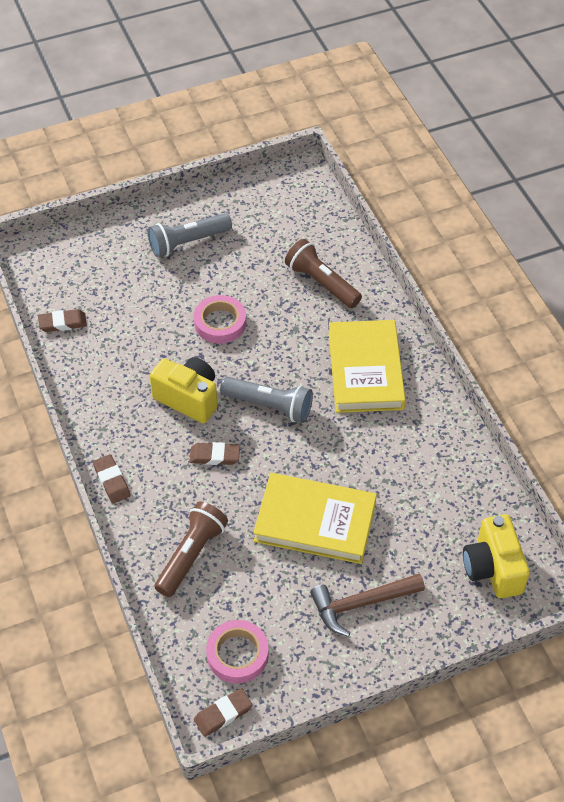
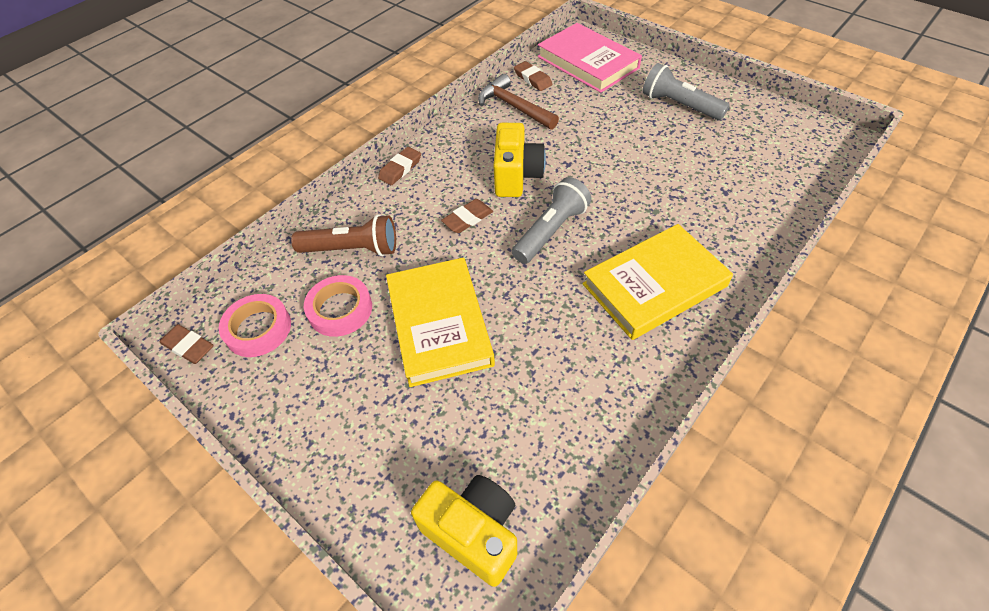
camera: 65 degrees right, 0 degrees up
brown eraser [189,442,240,465] -> brown eraser turned 75 degrees clockwise [441,199,493,233]
pink tape [194,295,246,344] -> pink tape moved to [304,275,372,337]
grey flashlight [220,377,313,423] -> grey flashlight turned 135 degrees counterclockwise [512,177,592,264]
brown flashlight [285,239,362,308] -> none
brown hammer [310,573,425,637] -> brown hammer moved to [478,74,559,130]
yellow camera [463,514,530,598] -> yellow camera turned 75 degrees clockwise [411,475,517,587]
none -> pink book [537,23,642,93]

